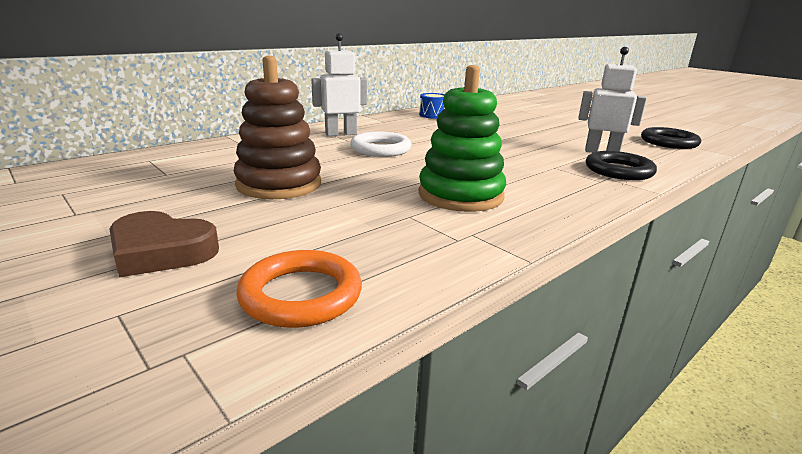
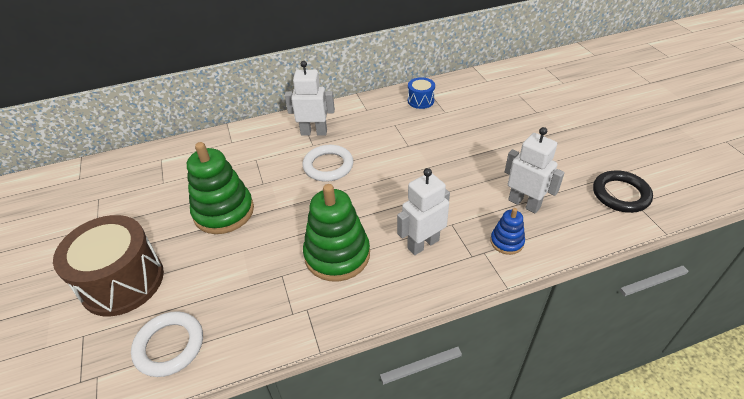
camera: 25 degrees right, 20 degrees up
brown heart [109,211,219,277] -> brown drum [53,215,164,316]
brown stacking toy [234,56,321,199] -> green stacking toy [187,142,254,234]
orange ring [236,250,362,328] -> white ring [131,311,203,377]
black ring [586,151,657,180] -> blue stacking toy [490,208,525,255]
none -> white robot [397,168,450,255]

